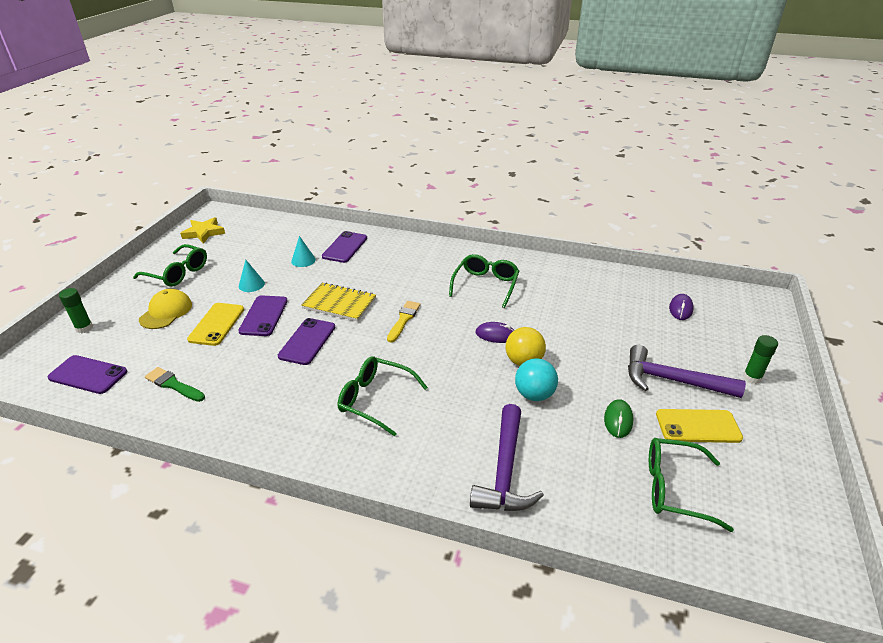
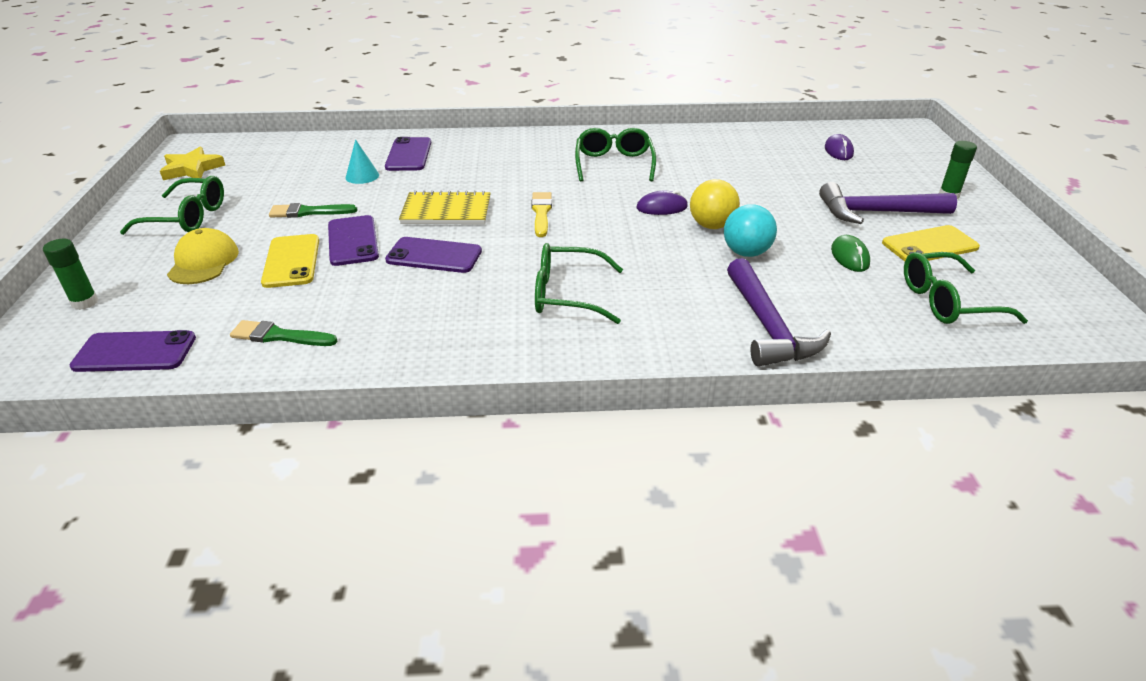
camera: 20 degrees left, 0 degrees up
turquoise cone [239,260,265,292] -> green brush [269,203,358,218]
purple phone [278,318,335,365] -> purple phone turned 75 degrees counterclockwise [385,237,482,273]

